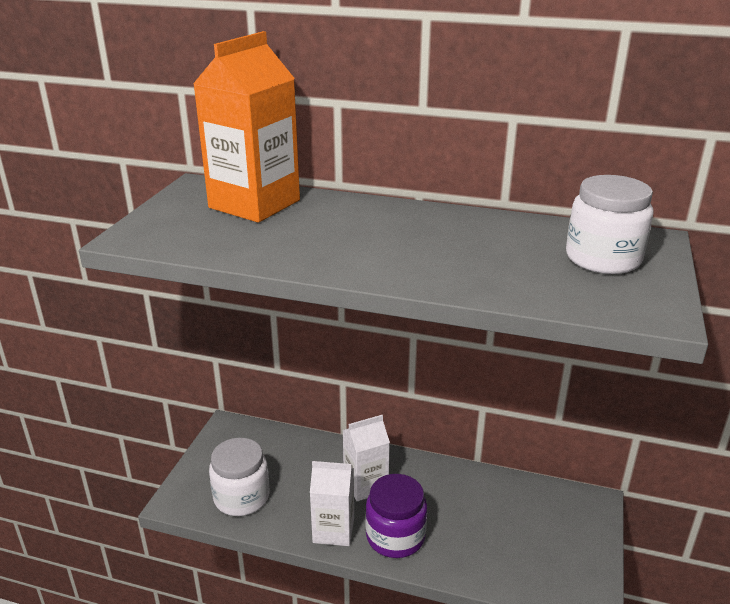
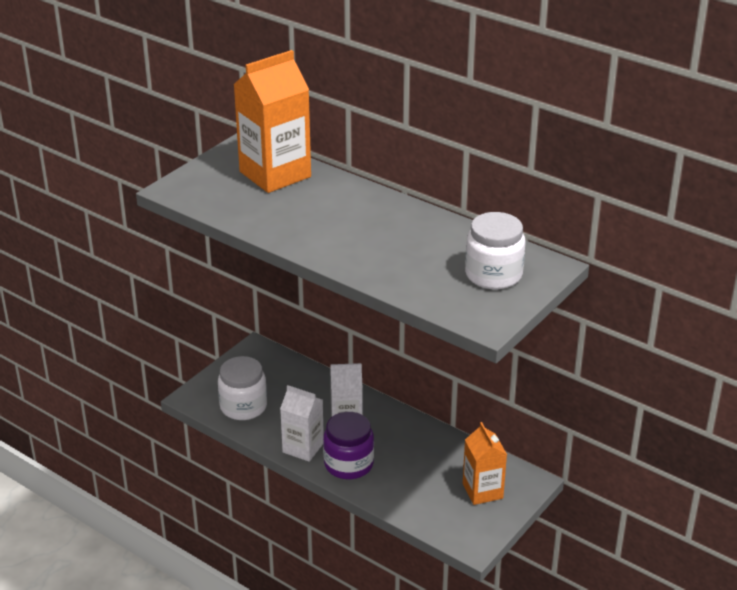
camera: 20 degrees right, 5 degrees up
none -> orange carton [463,422,507,505]

